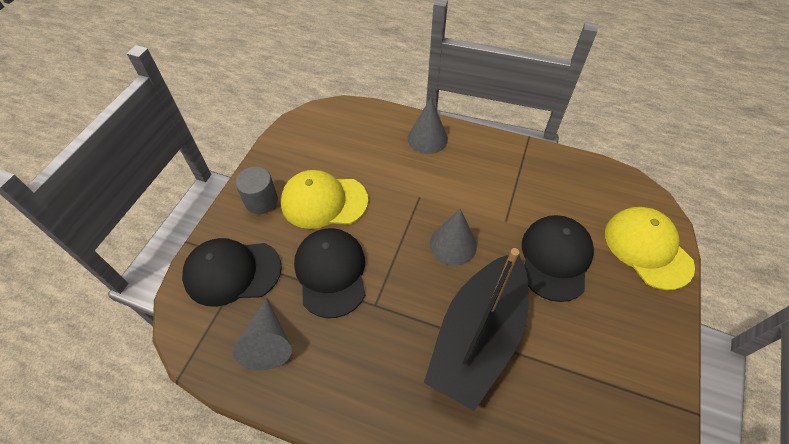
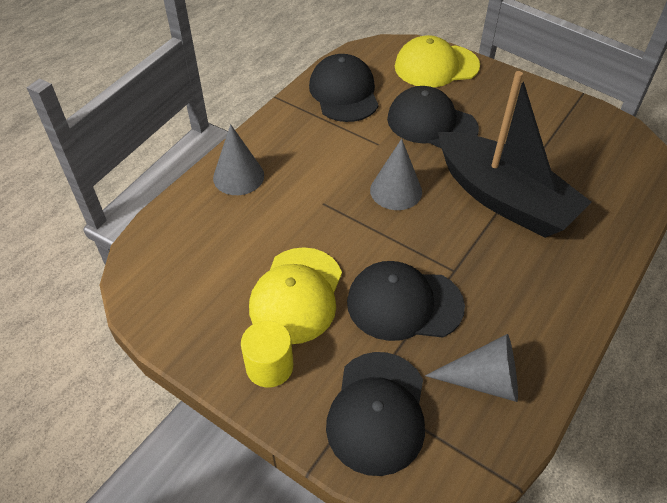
camera: 75 degrees left, 5 degrees down
grey cylinder [235,167,278,214] -> yellow cylinder [241,320,293,388]
none -> black cap [309,54,379,122]

